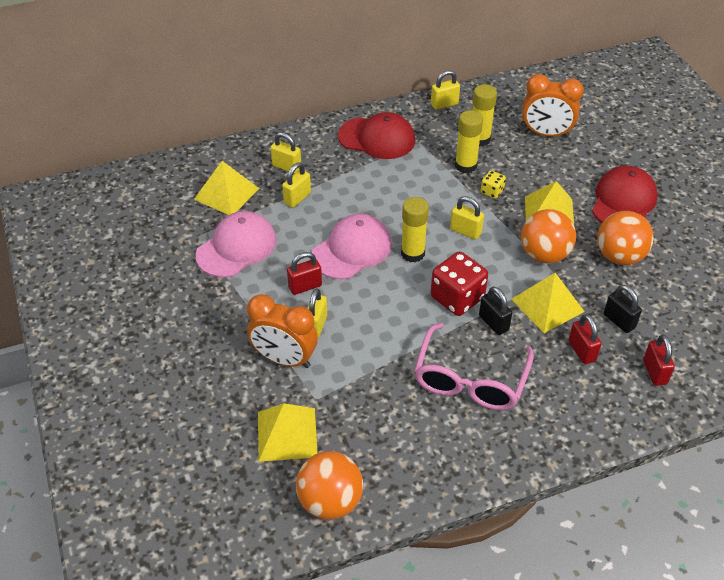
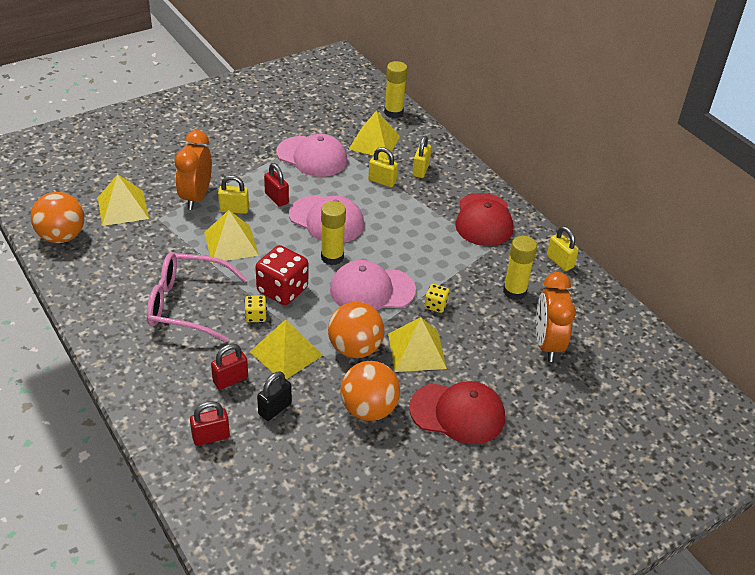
camera: 75 degrees right, 5 degrees down
yellow padlock [450,196,484,240] -> pink cap [330,260,416,310]
yellow glue stick [455,110,483,173] -> yellow glue stick moved to [384,61,407,118]
black padlock [479,286,512,335] -> yellow dice [245,295,267,322]
none -> yellow pyramid [204,210,259,263]

